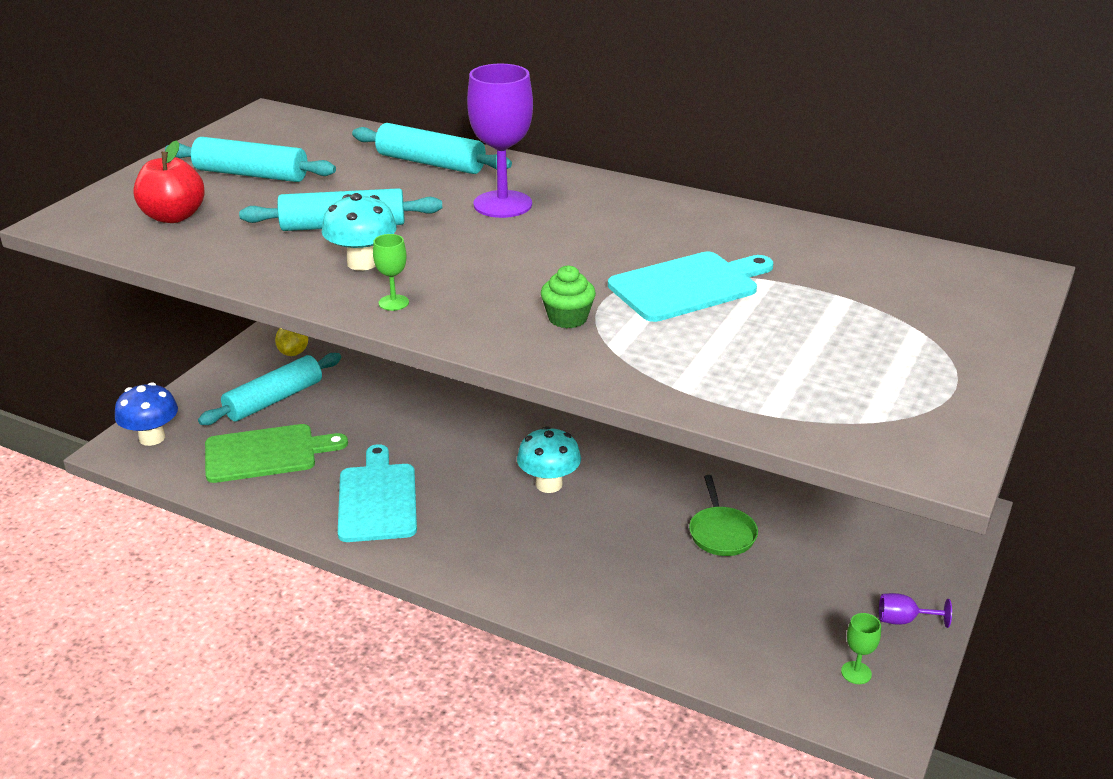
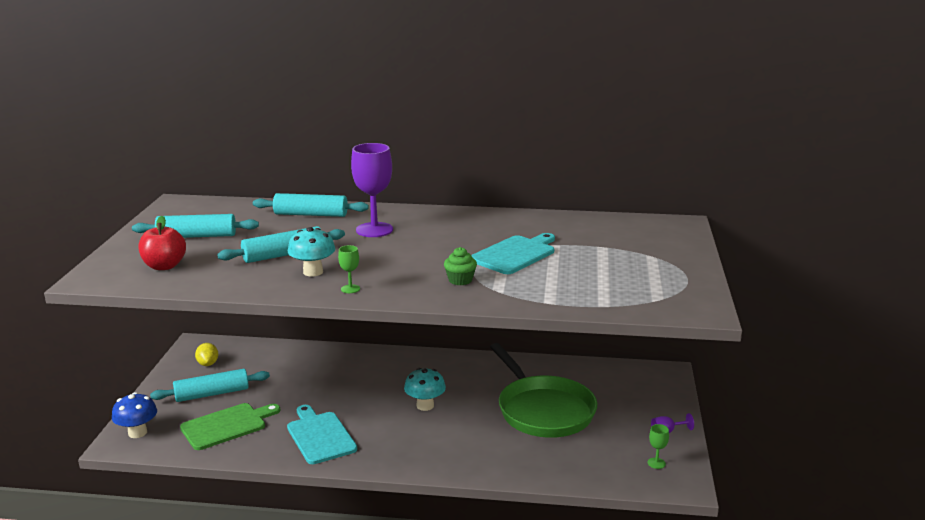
camera: 20 degrees left, 10 degrees down
turquoise rolling pin [198,353,341,425] -> turquoise rolling pin turned 45 degrees clockwise [150,369,270,402]
green pan [689,475,758,556] -> green pan [490,343,597,438], size x2.29

